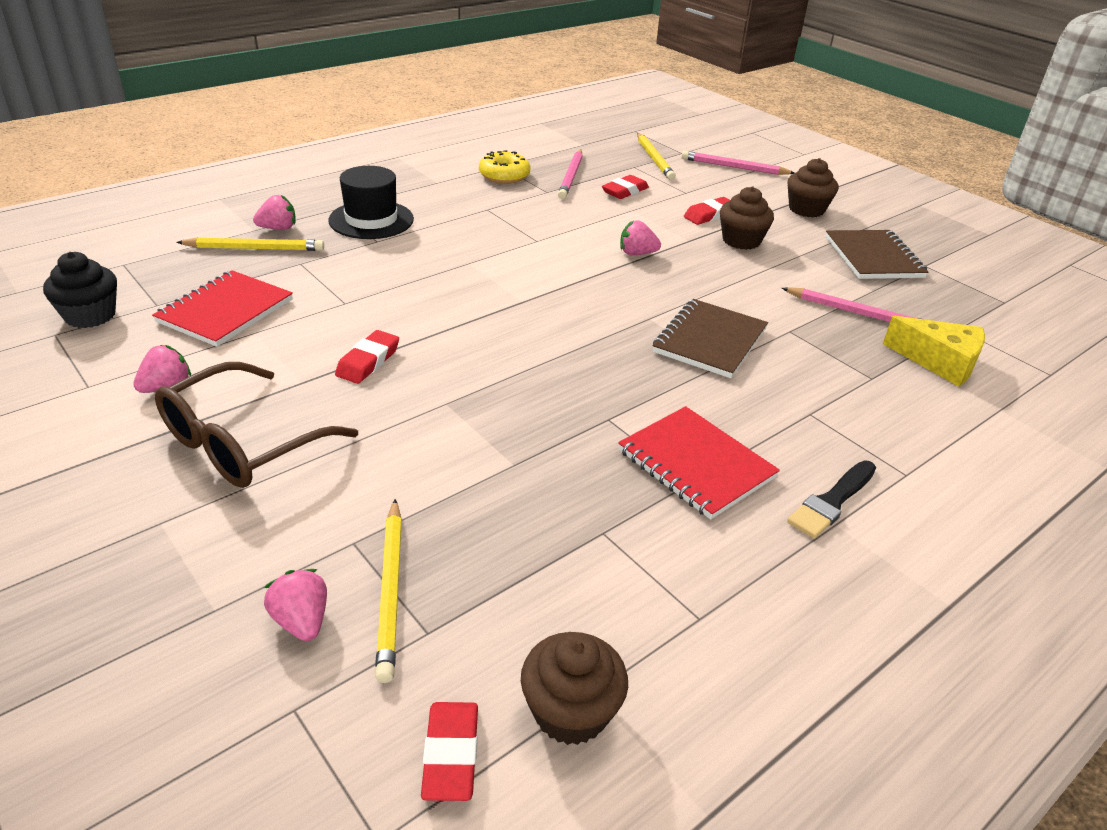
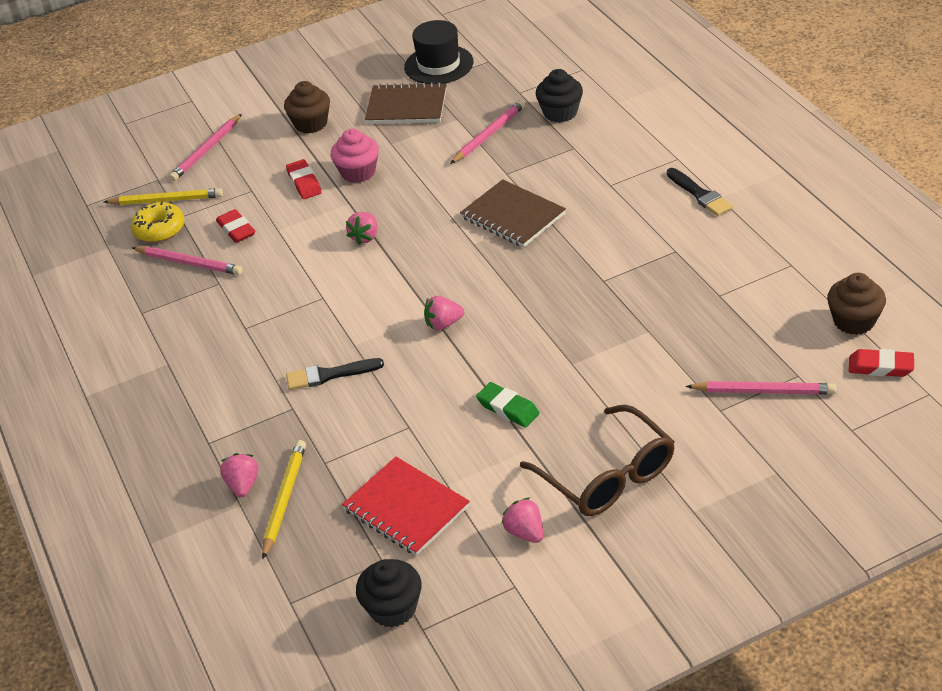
camera: 70 degrees left, 5 degrees up
pink strawberry [264,569,327,641] -> pink strawberry moved to [424,296,464,330]
black hat [328,166,414,239] -> black hat moved to [404,20,473,84]
red eraser [335,330,399,384] -> green eraser [476,382,540,427]
yellow pencil [375,499,402,683] -> pink pencil [685,381,836,394]
yellow donut [479,150,531,184] -> yellow donut moved to [131,201,184,242]
red notebook [618,406,780,519] -> none
brown cupcake [720,186,774,250] -> pink cupcake [331,129,379,183]
yellow cheese [883,316,985,387] -> black cupcake [536,69,583,123]
none -> black brush [286,358,384,390]

